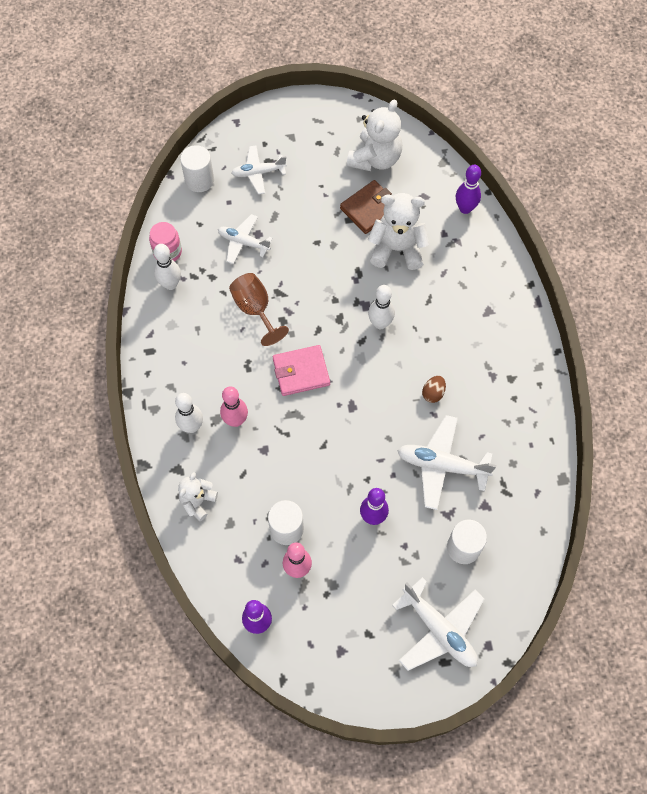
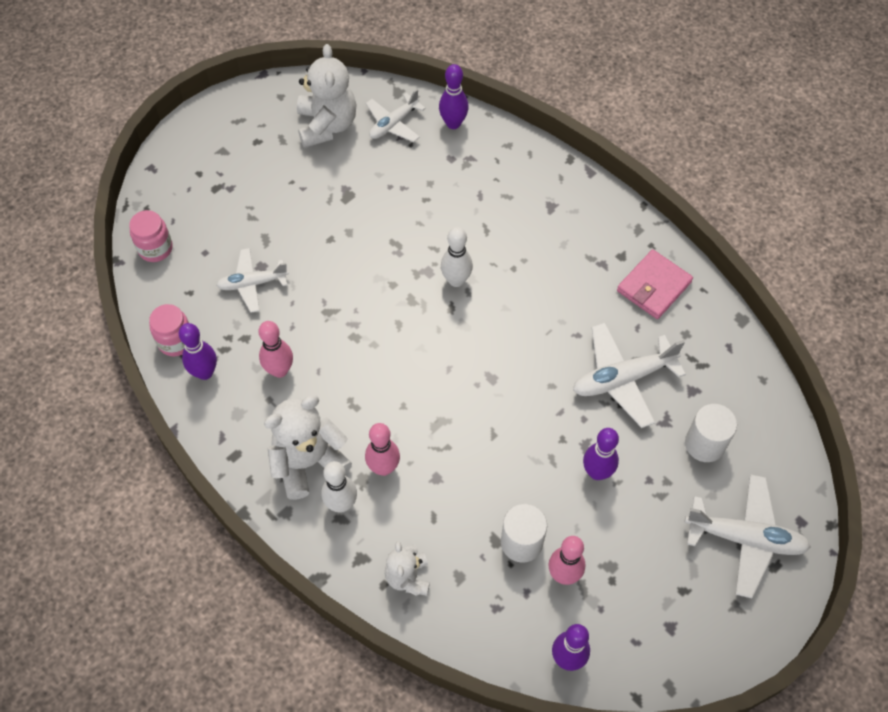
camera: 35 degrees left, 5 degrees down
white bowling pin [154,244,181,290] -> purple bowling pin [179,323,217,380]
white cylinder [180,145,214,192] -> pink jar [129,210,173,262]
brown goblet [229,273,289,346] -> none
white plane [231,145,287,194] -> white plane moved to [366,89,426,142]
pink wallet [273,345,330,396] -> pink wallet moved to [617,249,693,319]
brown wallet [340,180,392,234] -> none
white teddy bear [368,193,430,270] -> white teddy bear moved to [264,395,352,500]
brown egg [422,376,446,403] -> none
none -> pink bowling pin [259,321,293,378]

